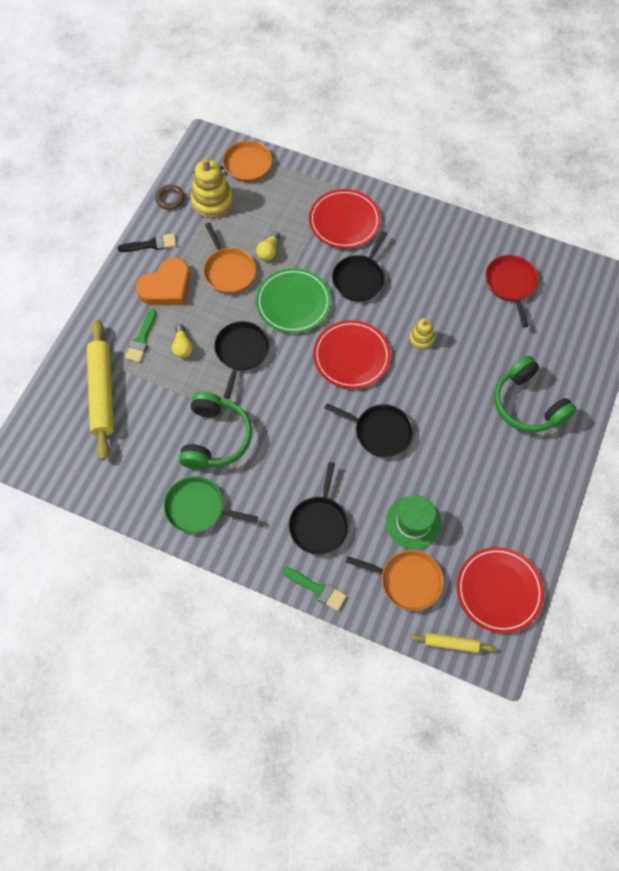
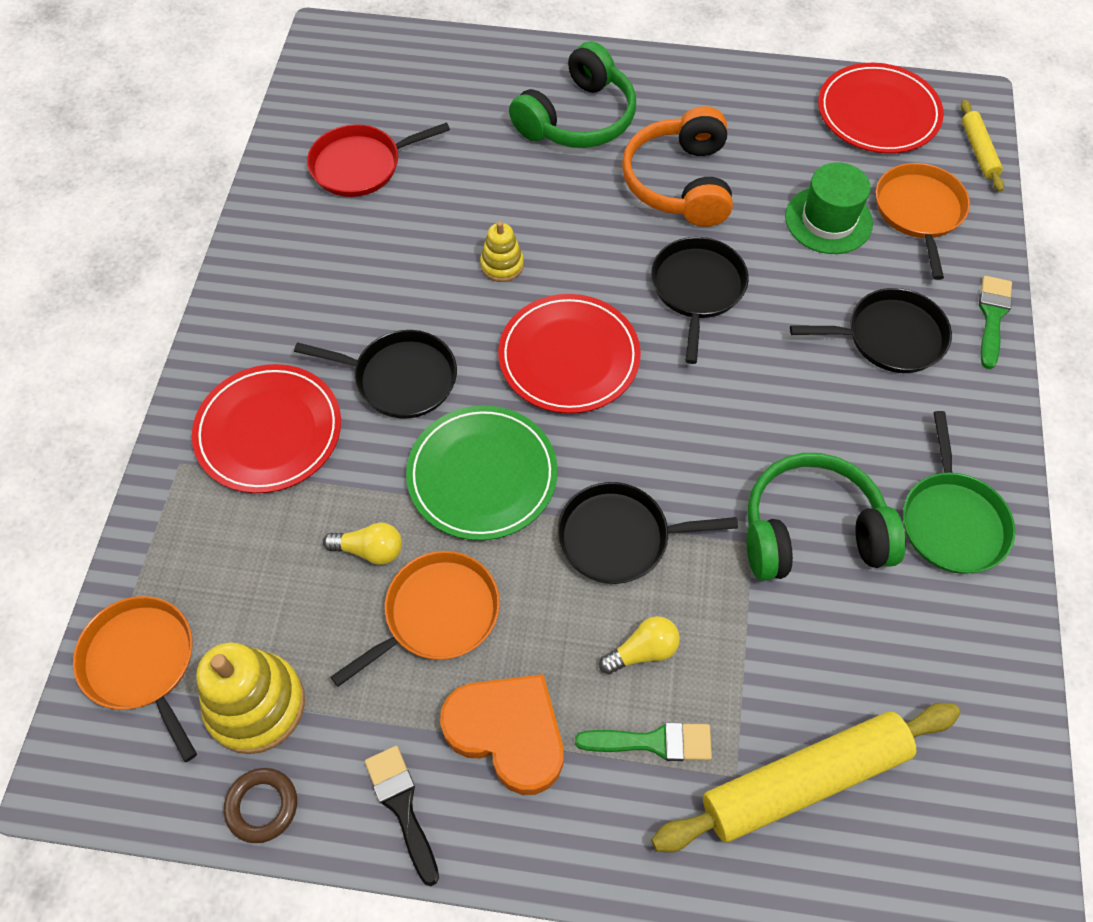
camera: 105 degrees left, 5 degrees down
none -> orange headphones [622,106,733,227]

